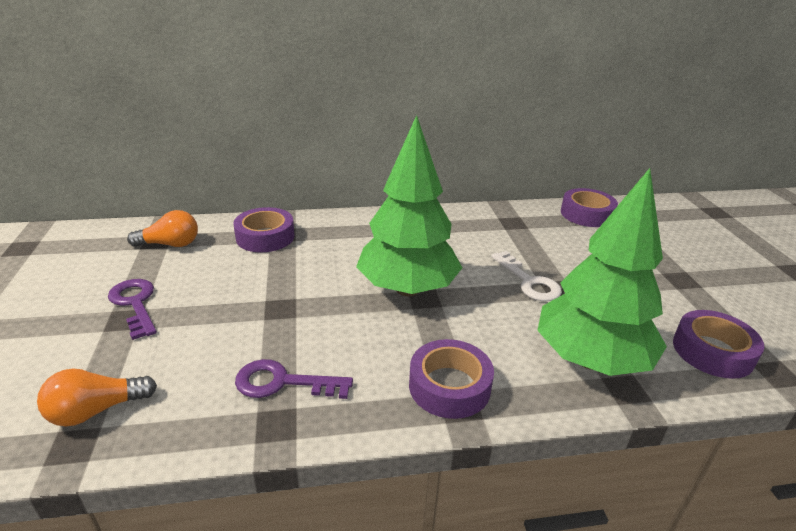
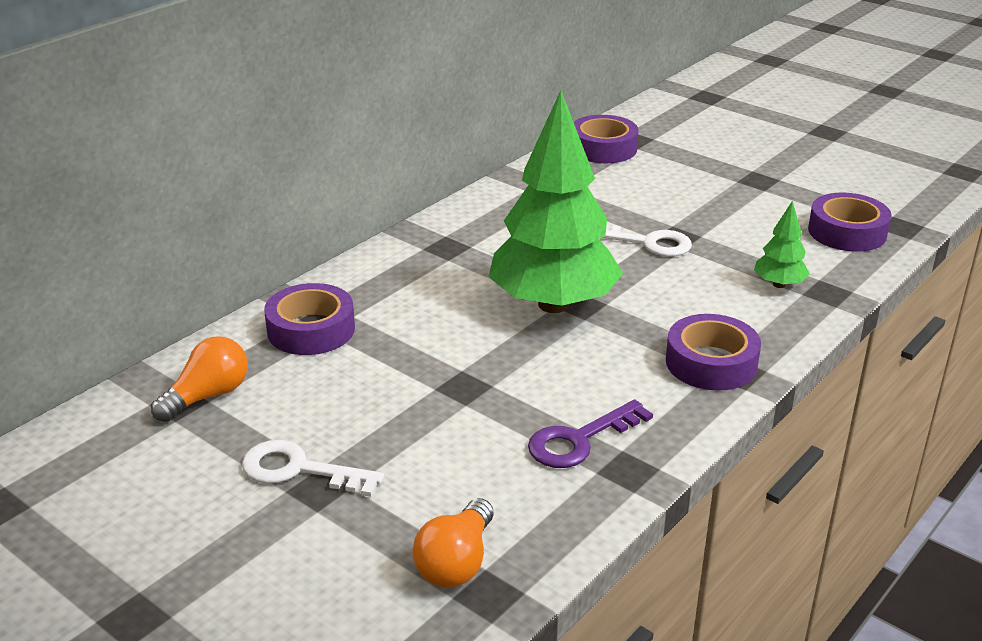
camera: 40 degrees left, 0 degrees up
purple key [108,279,157,340] -> white key [242,440,384,497]
green tree [537,168,667,376] -> green tree [754,201,810,288], size x0.43

